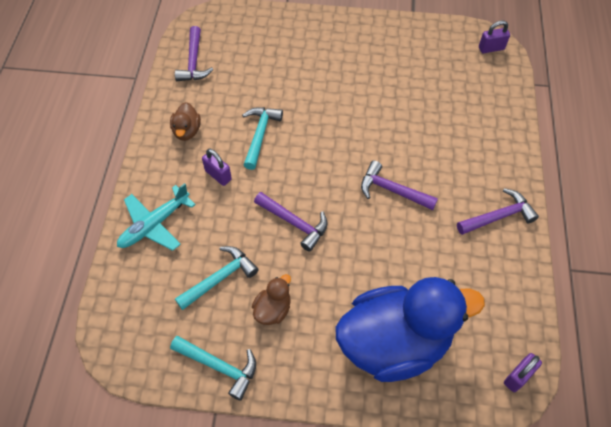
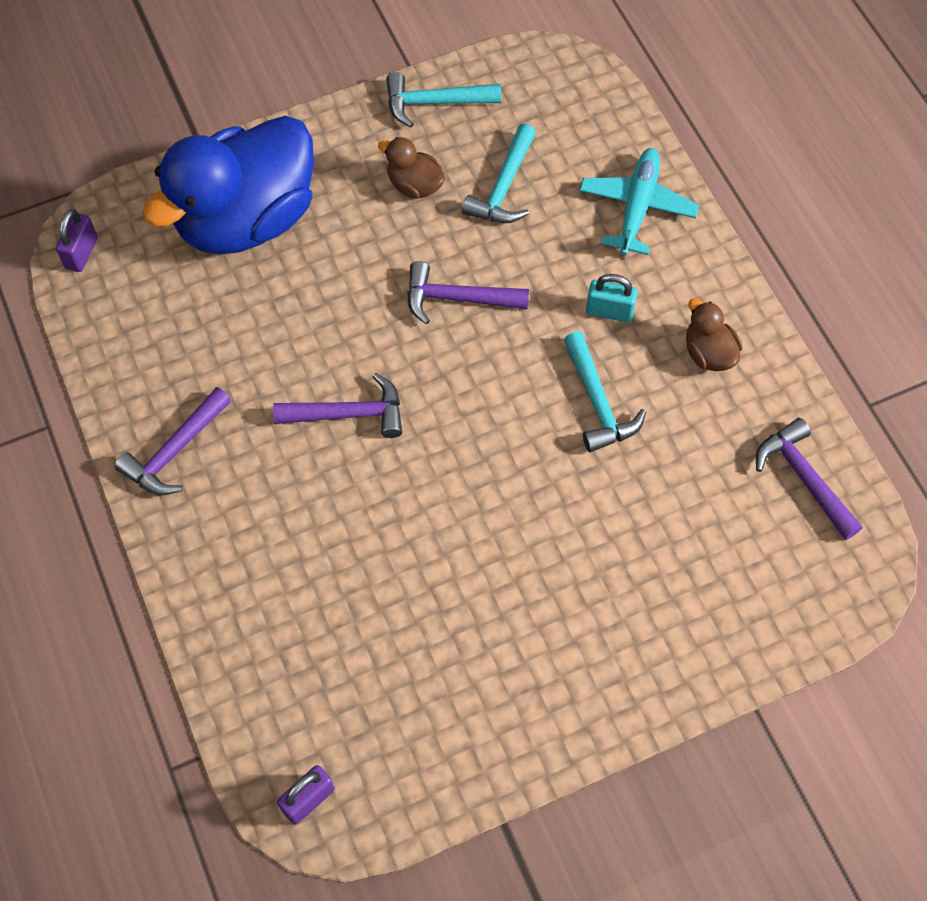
camera: 150 degrees right, 5 degrees up
purple padlock [202,149,232,186] -> turquoise padlock [586,274,638,322]
brown duck [252,274,291,325] -> brown duck turned 120 degrees clockwise [378,137,445,199]

